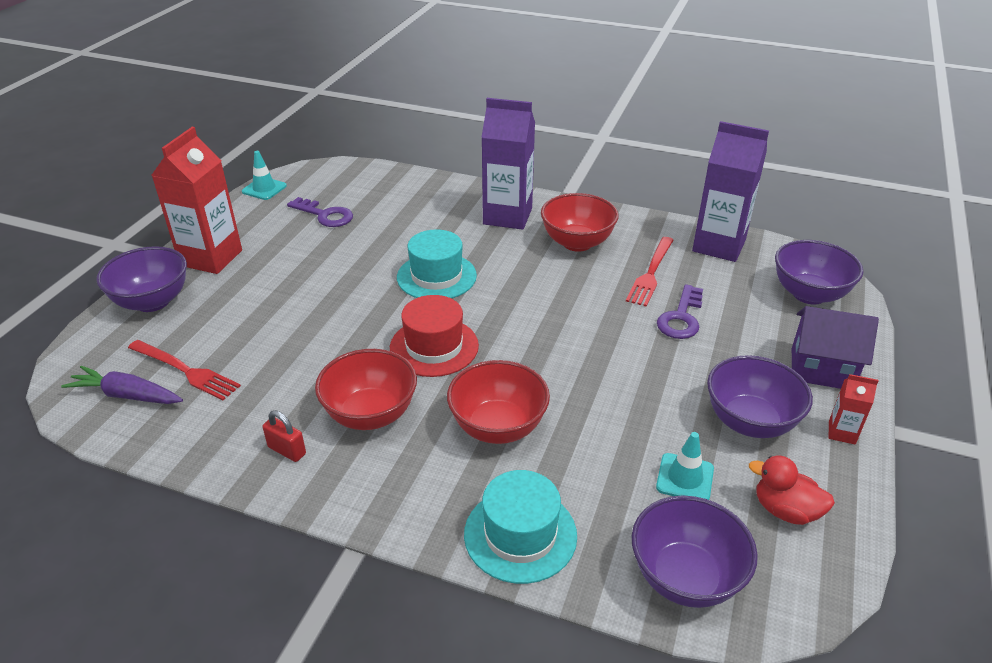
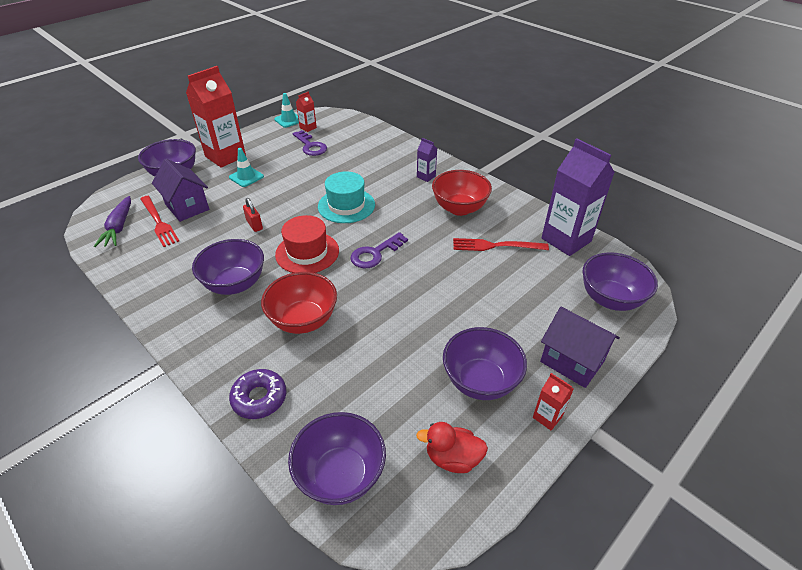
camera: 25 degrees right, 5 degrees up
purple carrot [61,366,183,404] -> purple carrot turned 135 degrees counterclockwise [94,196,131,247]
red padlock [262,410,306,462] -> red padlock moved to [243,198,263,232]
red bowl [315,349,417,430] -> purple bowl [192,239,264,295]
turquoise hat [464,470,577,584] -> purple donut [229,369,286,419]
purple carton [482,98,535,230] -> purple carton [417,138,437,182], size x0.45
red fork [626,237,674,307] -> red fork turned 45 degrees clockwise [453,238,549,251]
turquoise traffic cone [656,432,714,500] -> turquoise traffic cone moved to [229,148,264,187]
purple key [657,284,703,339] -> purple key moved to [350,232,408,268]
red duck [749,456,835,525] -> red duck turned 45 degrees counterclockwise [416,422,488,473]
none -> purple house [152,159,209,222]
none -> red carton [296,91,317,132]

